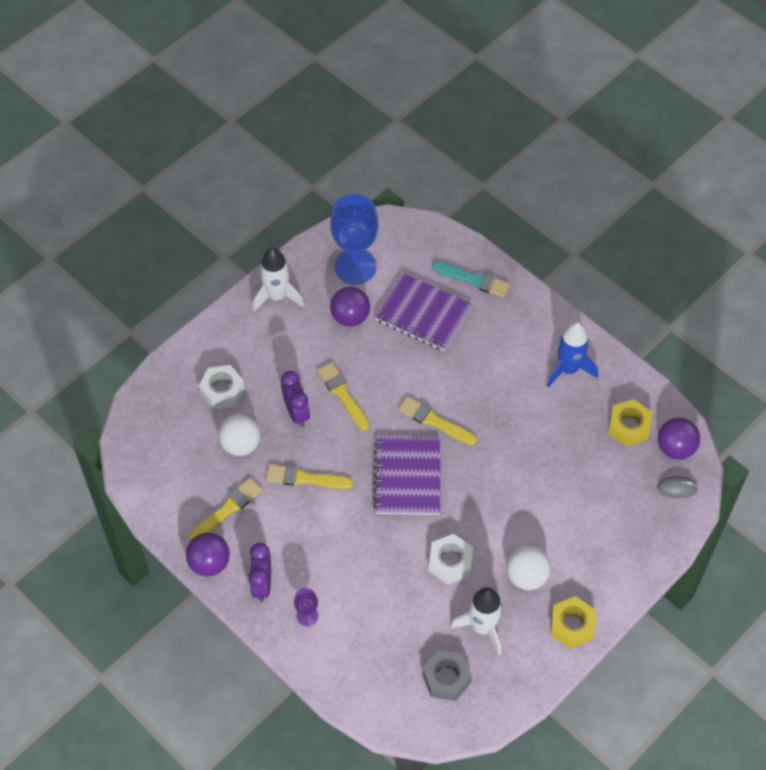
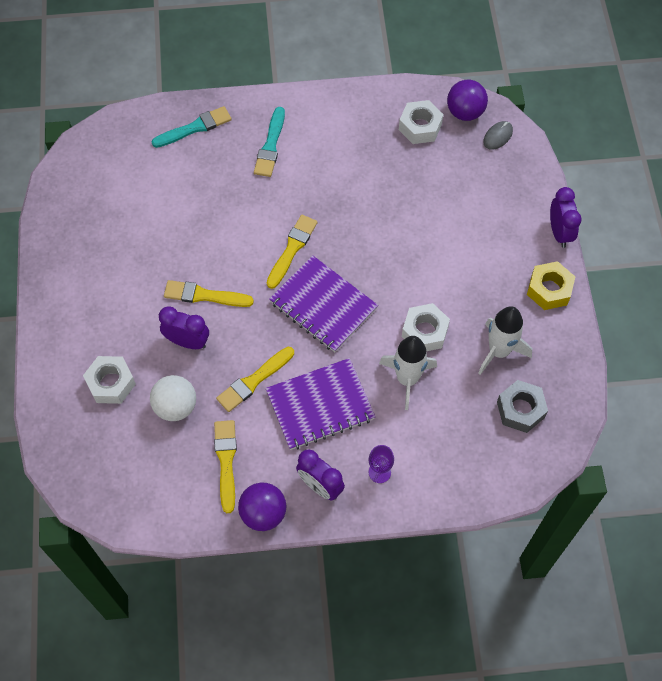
camera: 50 degrees left, 5 degrees up
white rocket [253,248,304,311] -> white rocket moved to [379,336,437,410]
blue goblet [330,194,378,284] -> none
purple ball [330,287,370,327] -> none
purple notebook [374,273,473,351] -> purple notebook moved to [266,358,375,450]
yellow brush [398,396,477,445] -> yellow brush turned 135 degrees clockwise [267,215,318,289]
white ball [507,546,551,590] -> none
blue rocket [547,322,598,387] -> none
yellow nut [608,399,652,446] -> white nut [399,100,443,144]
none -> turquoise brush [254,107,285,177]
none -> purple clock [550,187,582,248]

